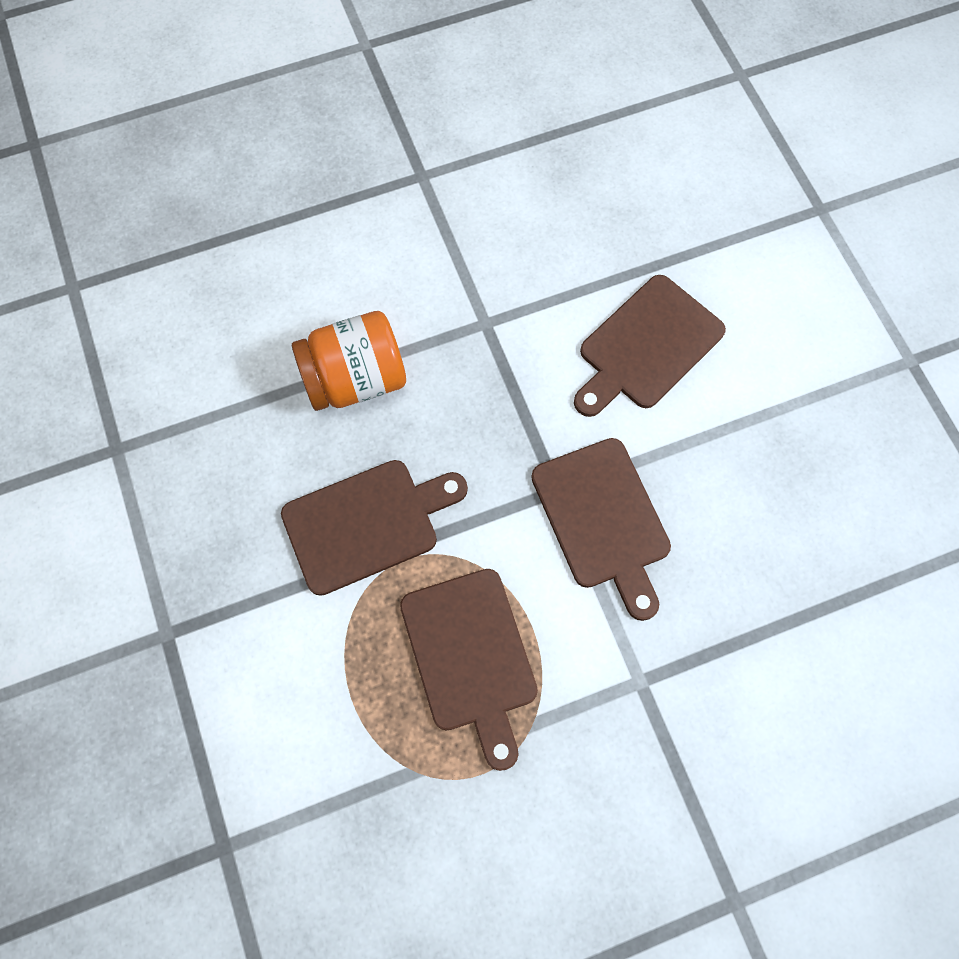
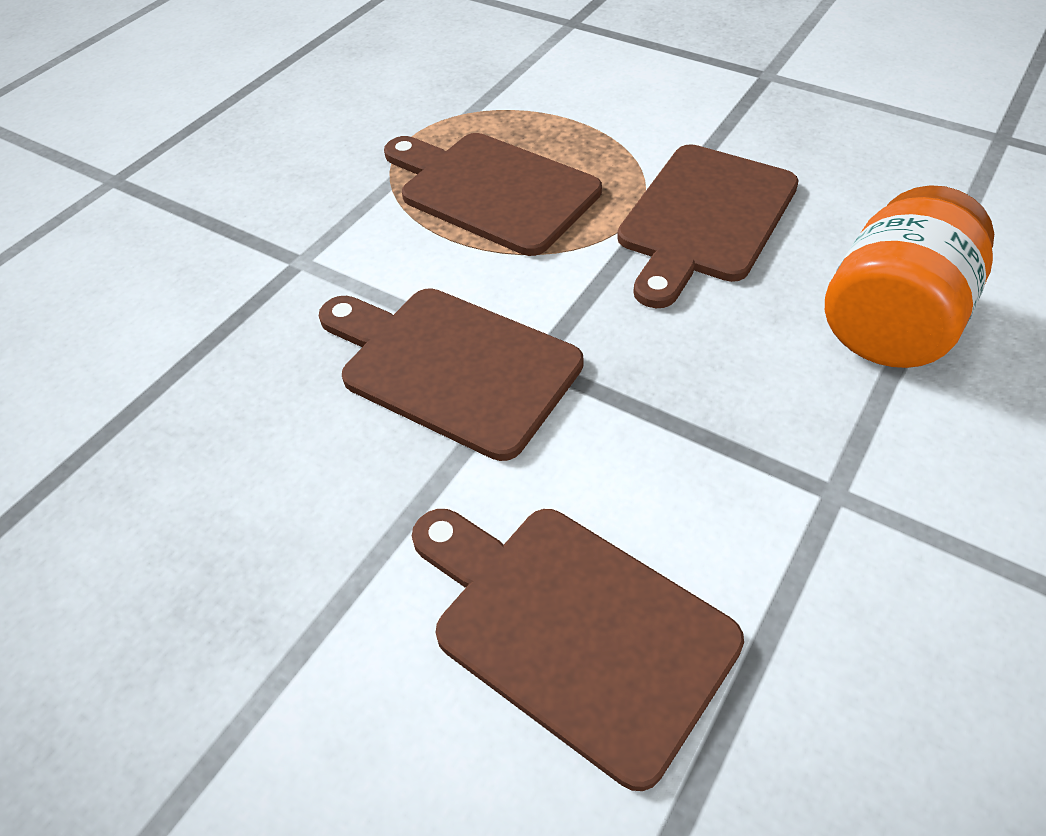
camera: 145 degrees right, 20 degrees down
brown cutting board [574,275,726,417] -> brown cutting board turned 60 degrees counterclockwise [412,509,744,791]

